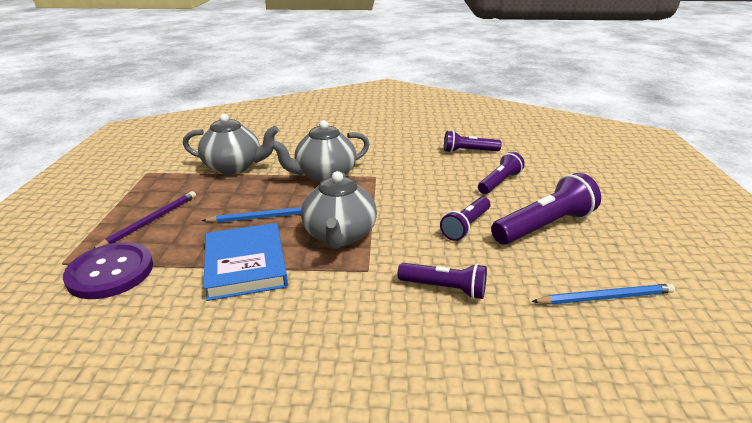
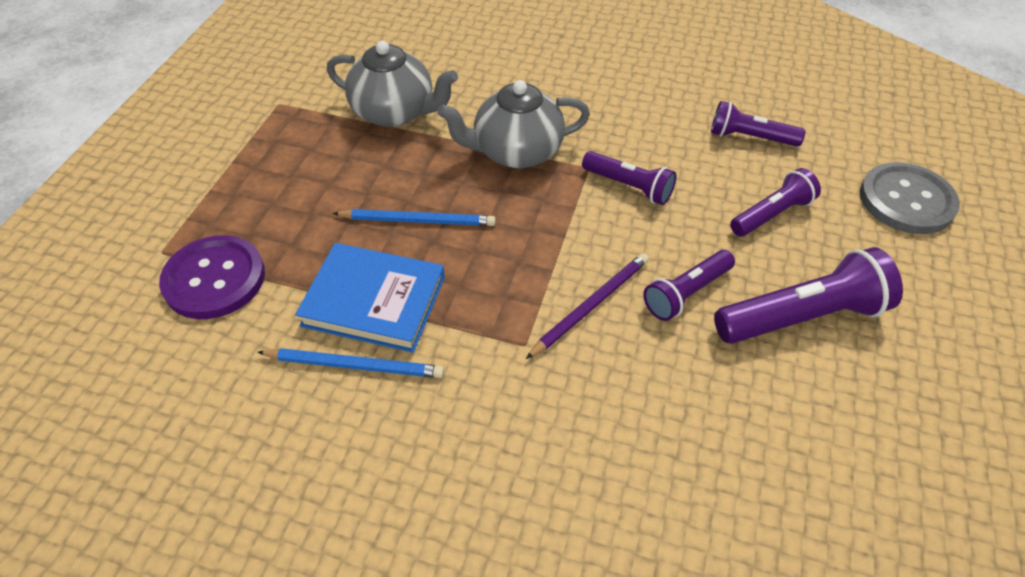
camera: 15 degrees right, 20 degrees up
purple pencil [93,191,196,249] -> purple pencil moved to [526,253,649,359]
blue book [203,223,288,301] -> blue book turned 75 degrees counterclockwise [295,243,445,353]
grey teapot [301,171,377,249] -> none
purple flashlight [398,263,487,299] -> purple flashlight moved to [582,151,677,205]
blue pencil [531,283,675,305] -> blue pencil moved to [258,348,444,378]
none -> grey button [860,162,960,234]

